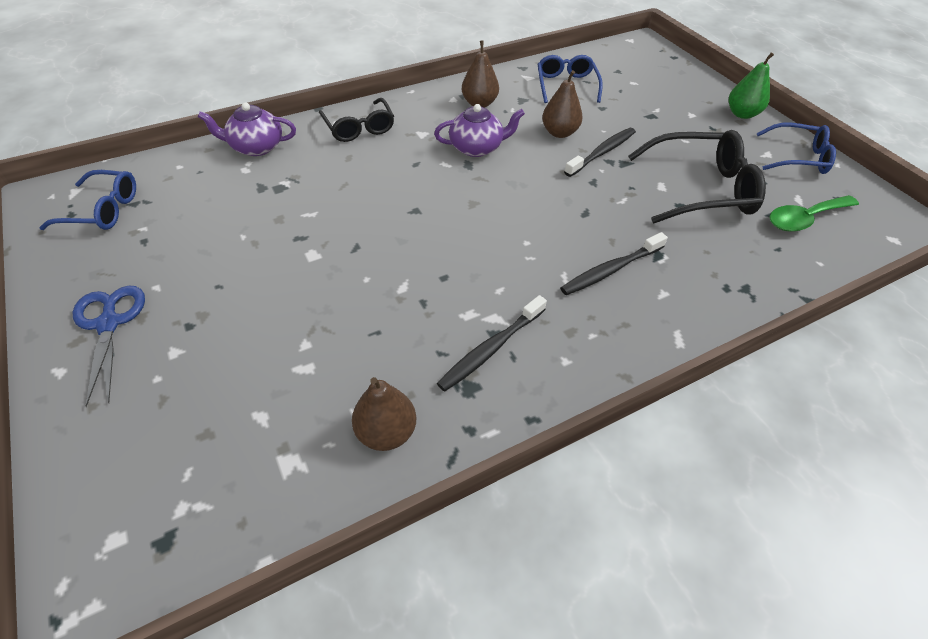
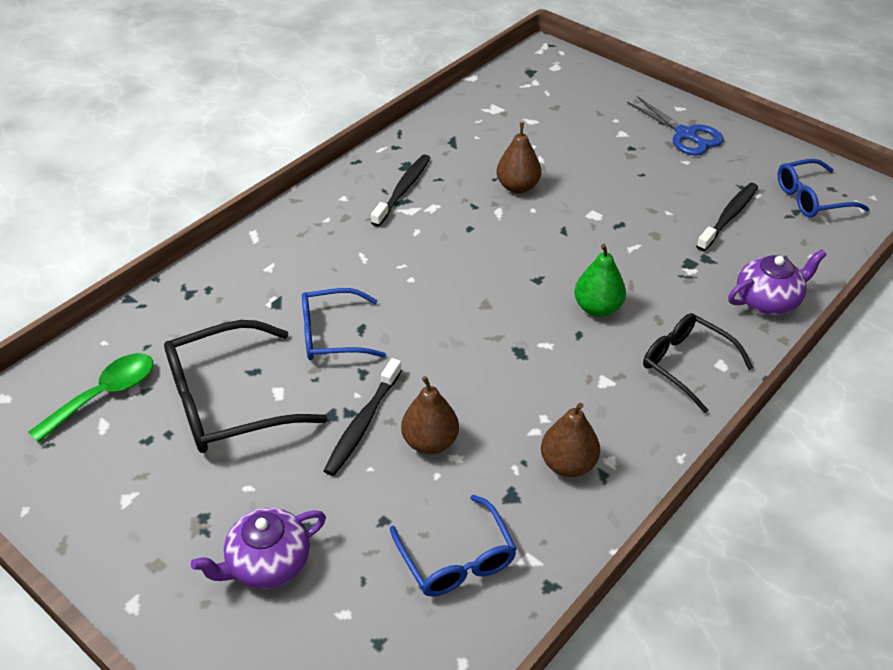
camera: 160 degrees right, 5 degrees down
brown pear [352,377,416,451] -> brown pear moved to [497,122,541,193]
purple teapot [434,104,525,157] -> purple teapot moved to [191,508,326,589]
black toothbrush [560,232,668,295] -> black toothbrush moved to [696,183,758,251]
green pear [729,52,774,119] -> green pear moved to [574,244,626,317]
blue glasses [757,123,836,174] -> blue glasses moved to [302,288,386,360]

